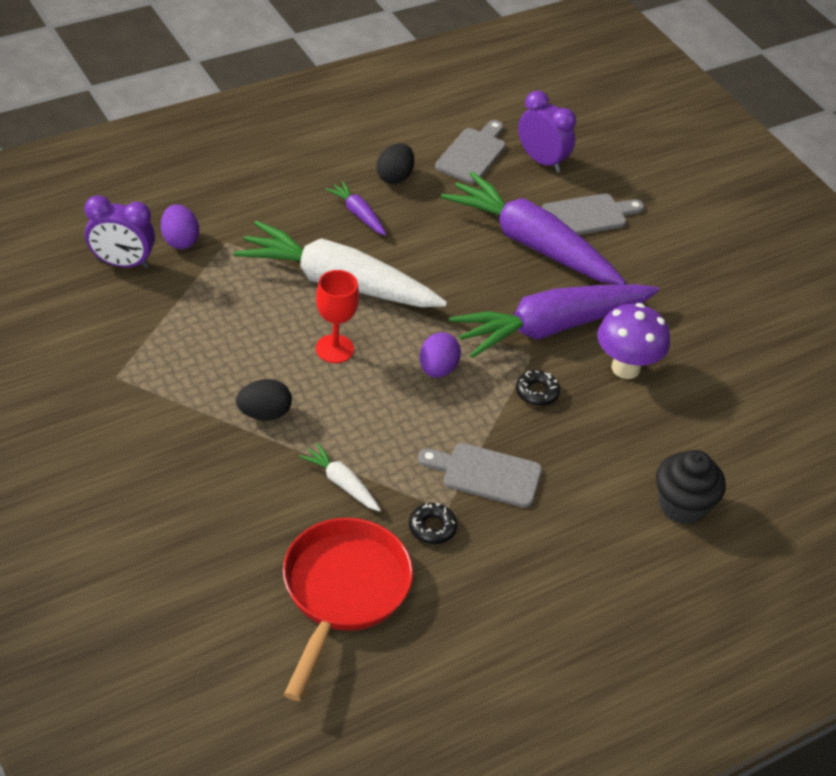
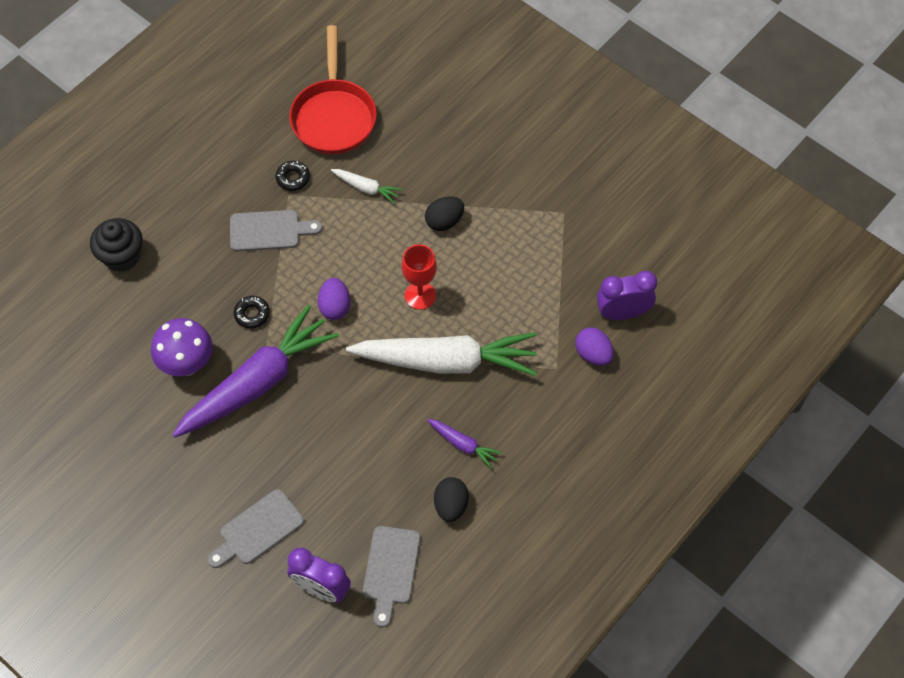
camera: 165 degrees right, 15 degrees up
purple carrot [441,171,626,285] -> none

